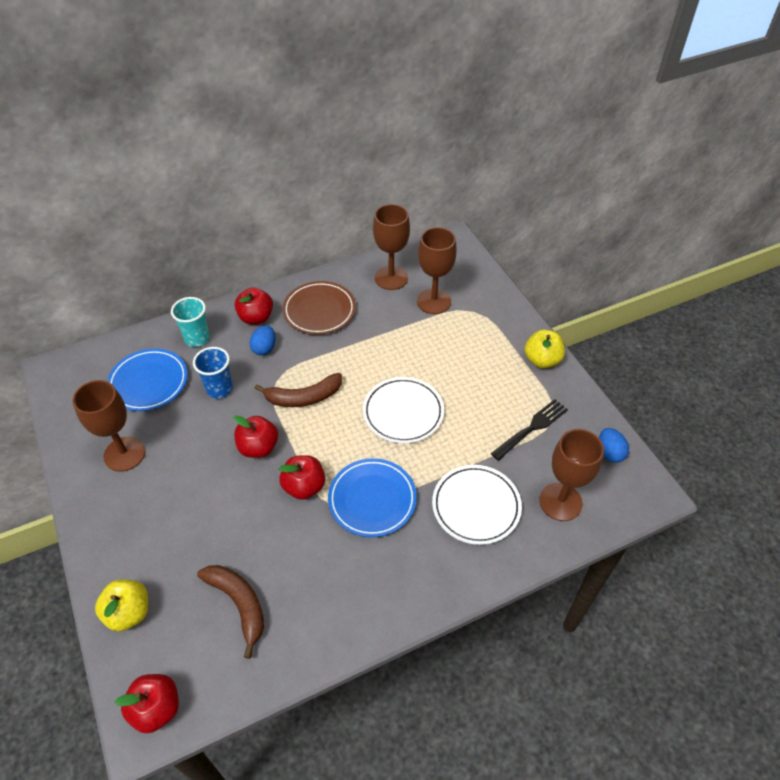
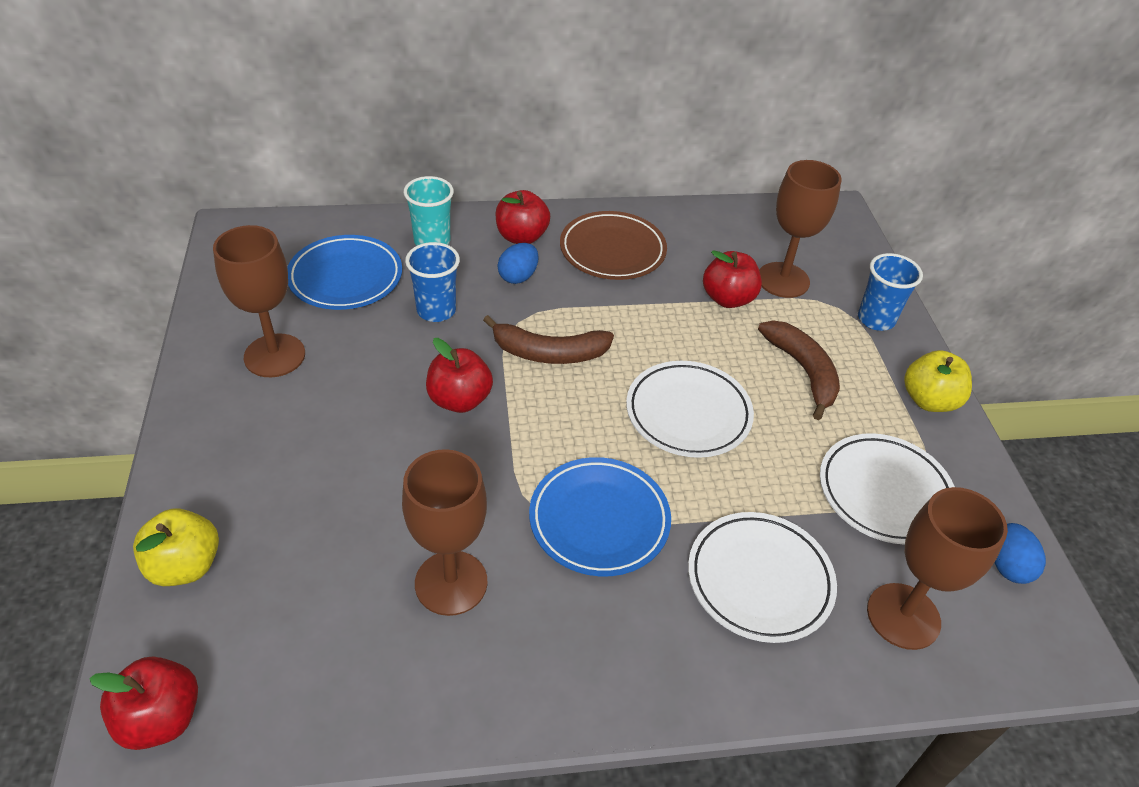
camera: 15 degrees right, 5 degrees down
brown banana [197,565,264,659] -> brown banana moved to [758,320,840,420]
red apple [279,455,325,500] -> red apple moved to [703,250,762,308]
brown goblet [373,204,410,290] -> brown goblet moved to [402,449,488,616]
black fork [491,399,568,461] -> white plate [820,433,955,545]
none -> blue cup [858,253,923,331]

